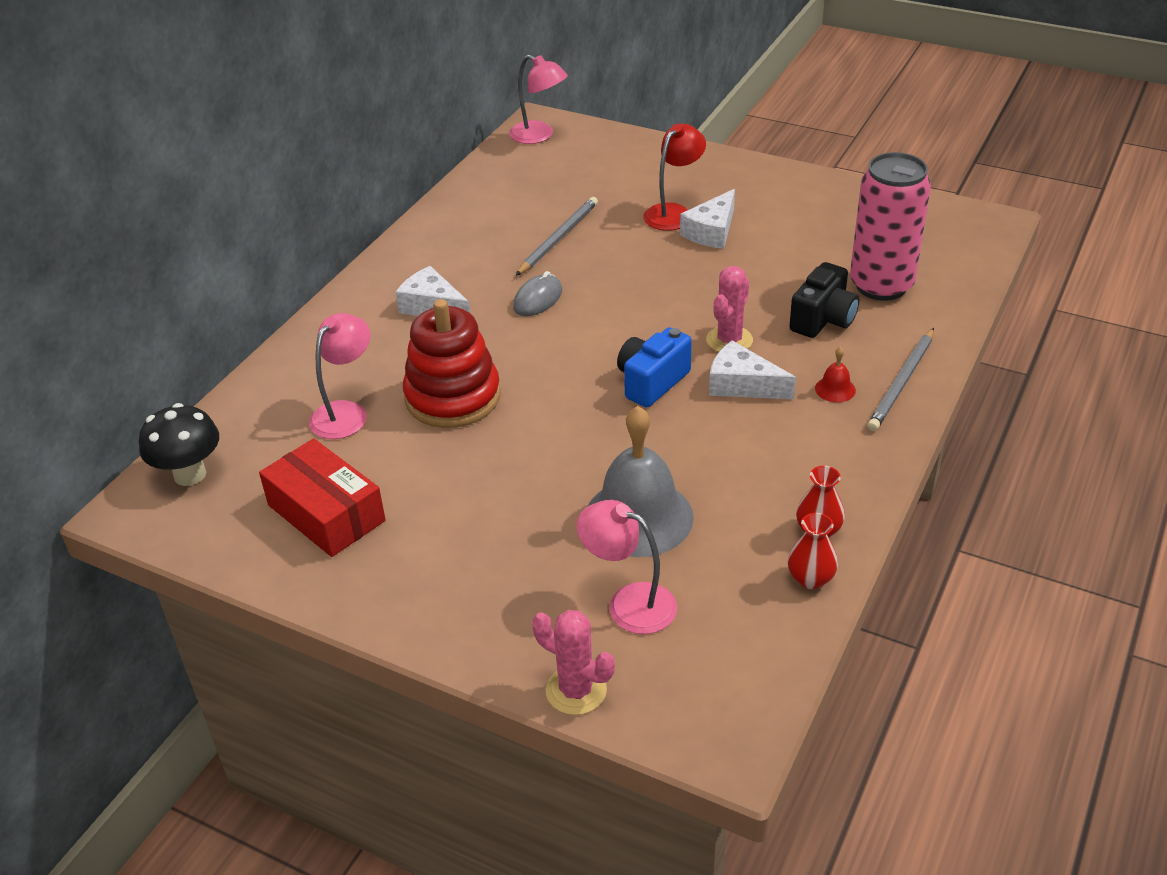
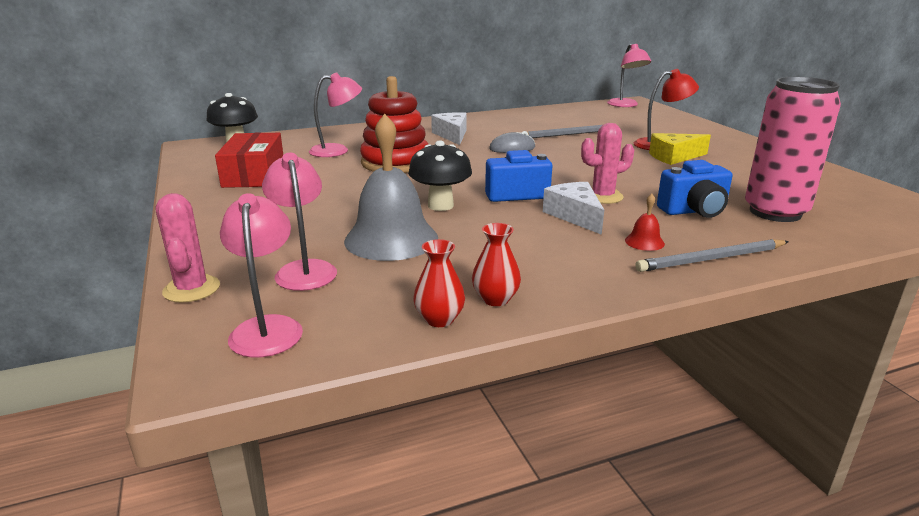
camera: 40 degrees right, 15 degrees down
white cheese [680,189,735,249] -> yellow cheese [649,133,711,165]
black camera [789,262,859,338] -> blue camera [657,160,733,218]
none -> pink lamp [220,193,303,358]
none -> black mushroom [408,141,472,211]

